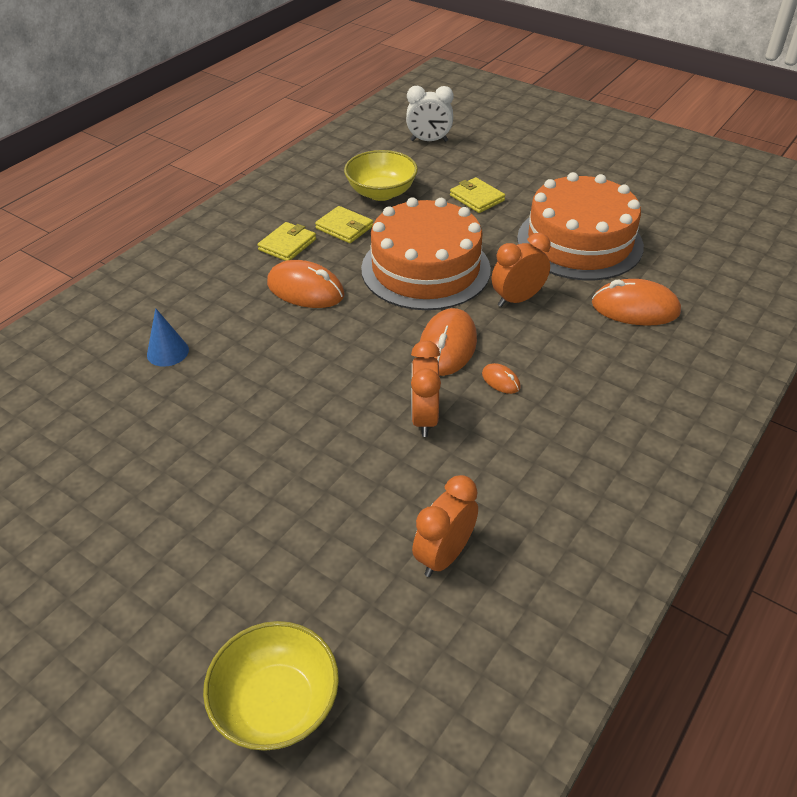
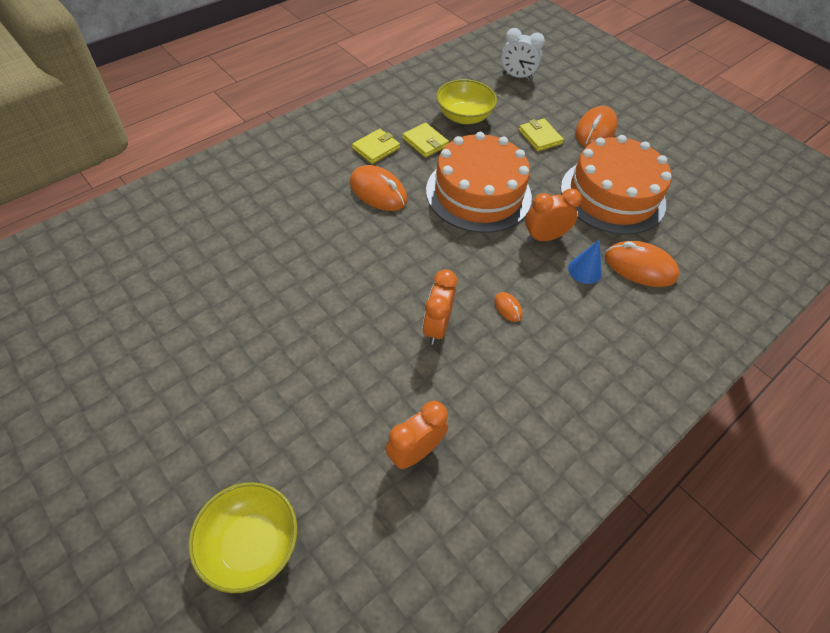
camera: 10 degrees right, 10 degrees up
blue cone [147,308,189,367] -> blue cone moved to [568,240,602,284]
orange mouse [420,308,477,376] -> orange mouse moved to [575,106,617,147]

